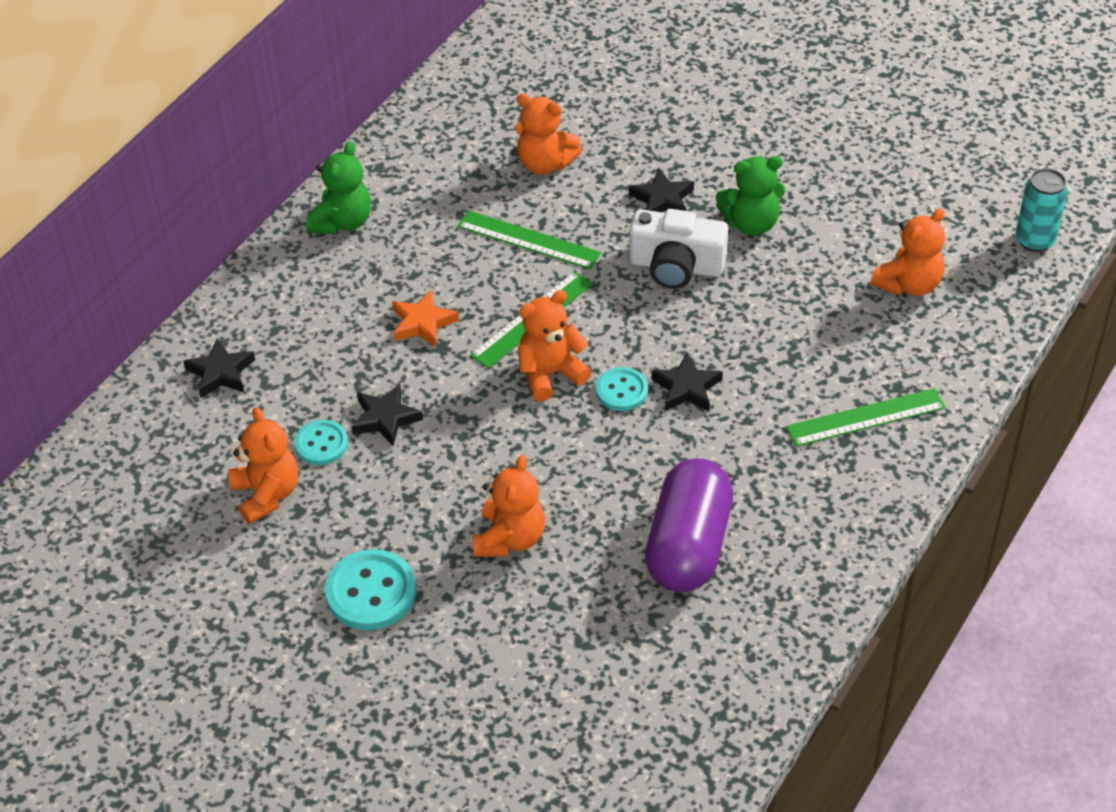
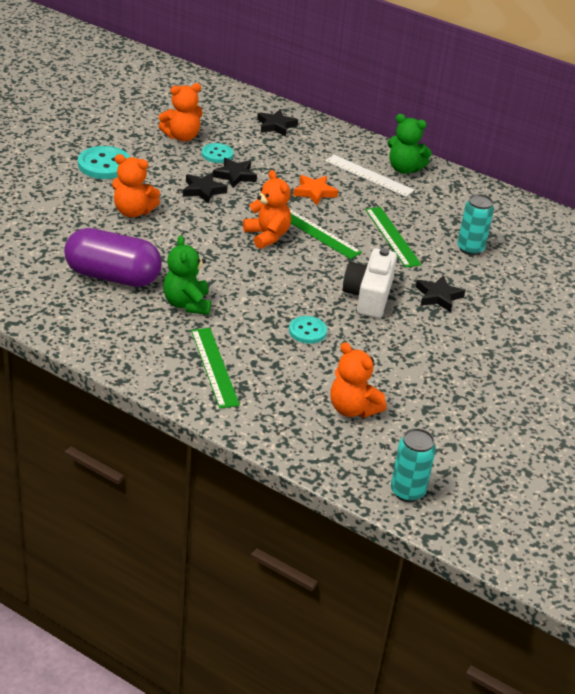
camera: 85 degrees right, 10 degrees down
green ruler [457,210,601,269] -> green ruler turned 45 degrees counterclockwise [365,207,422,268]
orange teddy bear [515,93,582,175] -> turquoise can [457,194,494,256]
turquoise button [596,367,648,411] -> turquoise button moved to [289,316,327,344]
black star [651,353,723,411] -> black star moved to [183,173,227,204]
green teddy bear [716,156,786,236] -> green teddy bear moved to [163,235,211,315]
none -> white ruler [325,155,414,197]

